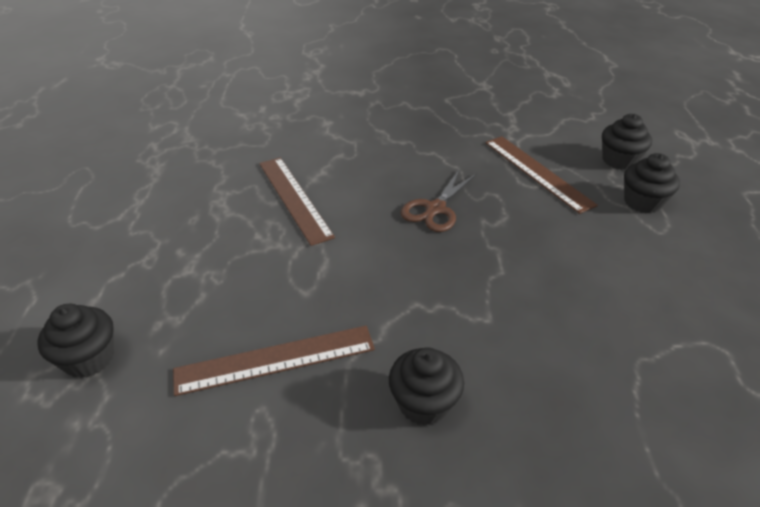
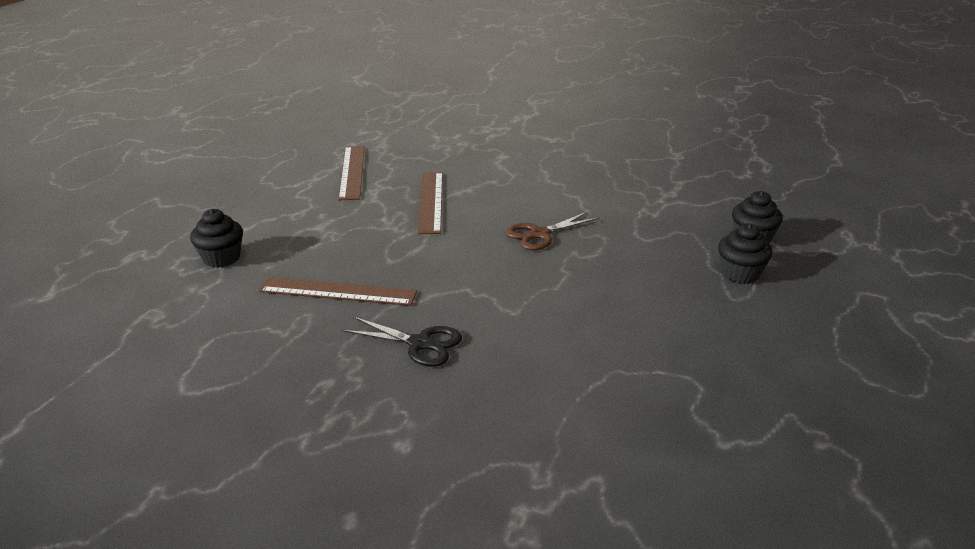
camera: 25 degrees right, 10 degrees down
black cupcake [389,347,464,426] -> black scissors [341,316,462,366]
brown ruler [485,136,598,214] -> brown ruler moved to [338,146,365,200]

